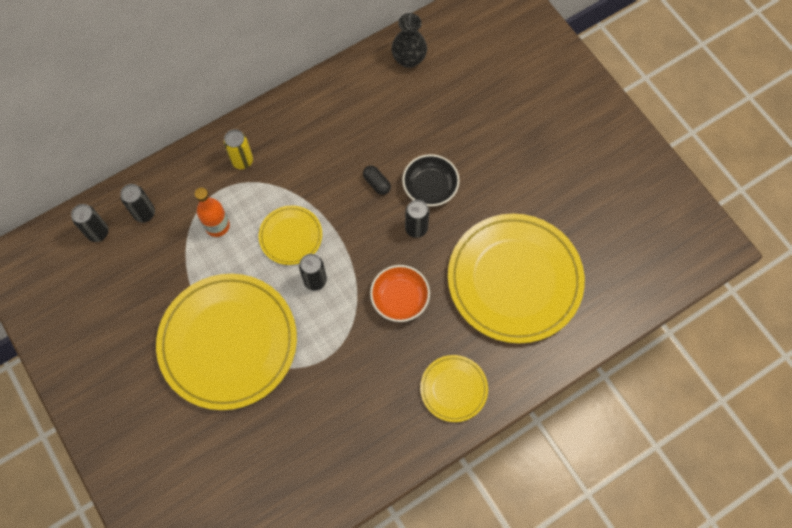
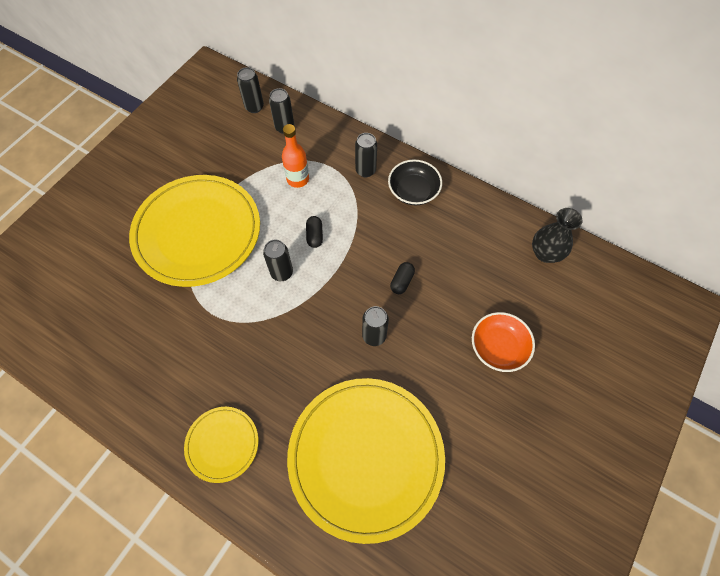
camera: 65 degrees right, 5 degrees down
yellow can [224,129,253,169] -> black can [355,133,377,177]
yellow plate [259,205,322,265] -> black capsule [306,216,323,248]
orange bowl [370,265,430,322] -> orange bowl moved to [472,312,535,372]
black bowl [402,154,460,206] -> black bowl moved to [388,159,442,205]

